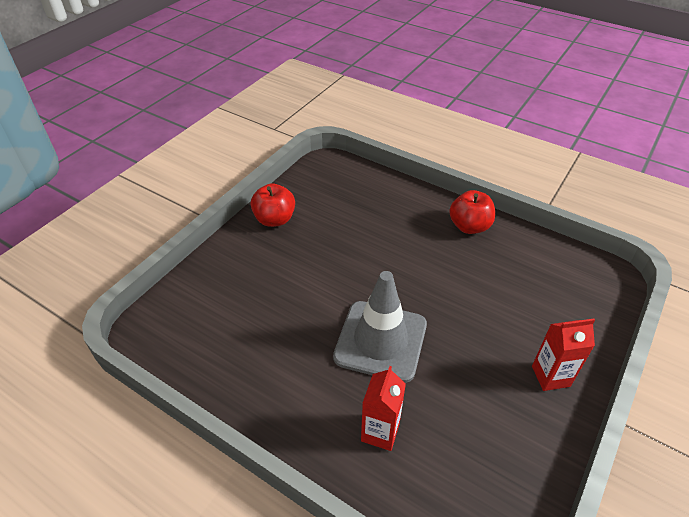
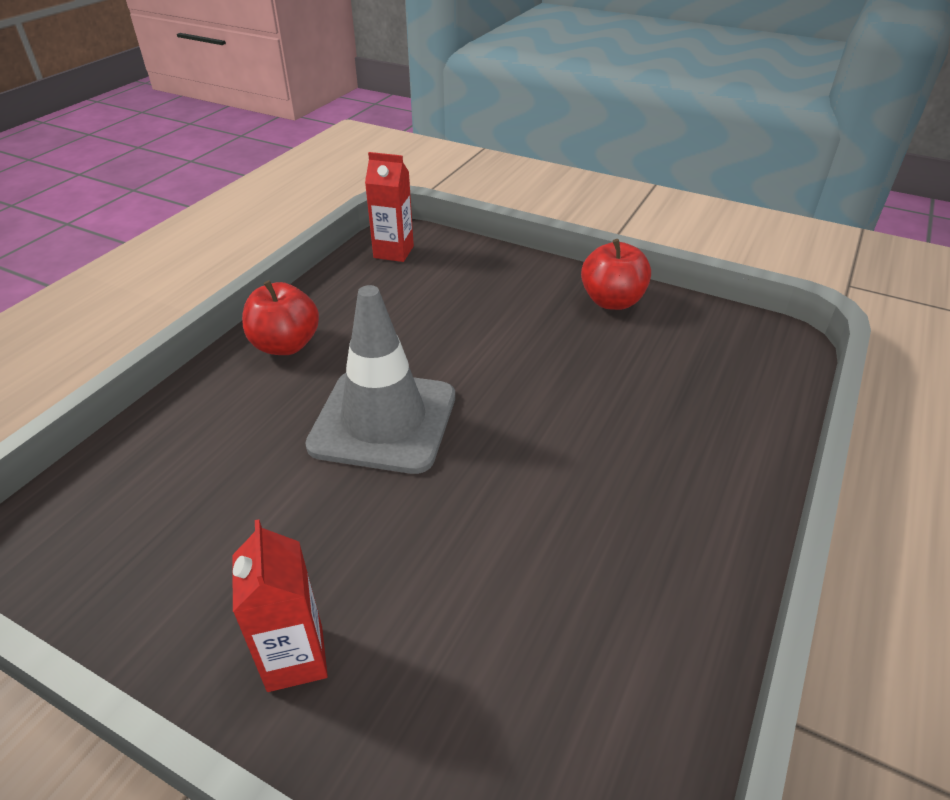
camera: 85 degrees right, 5 degrees down
red carton [361,366,406,451] -> red carton moved to [365,152,414,262]
red apple [449,190,495,234] -> red apple moved to [242,280,319,355]

